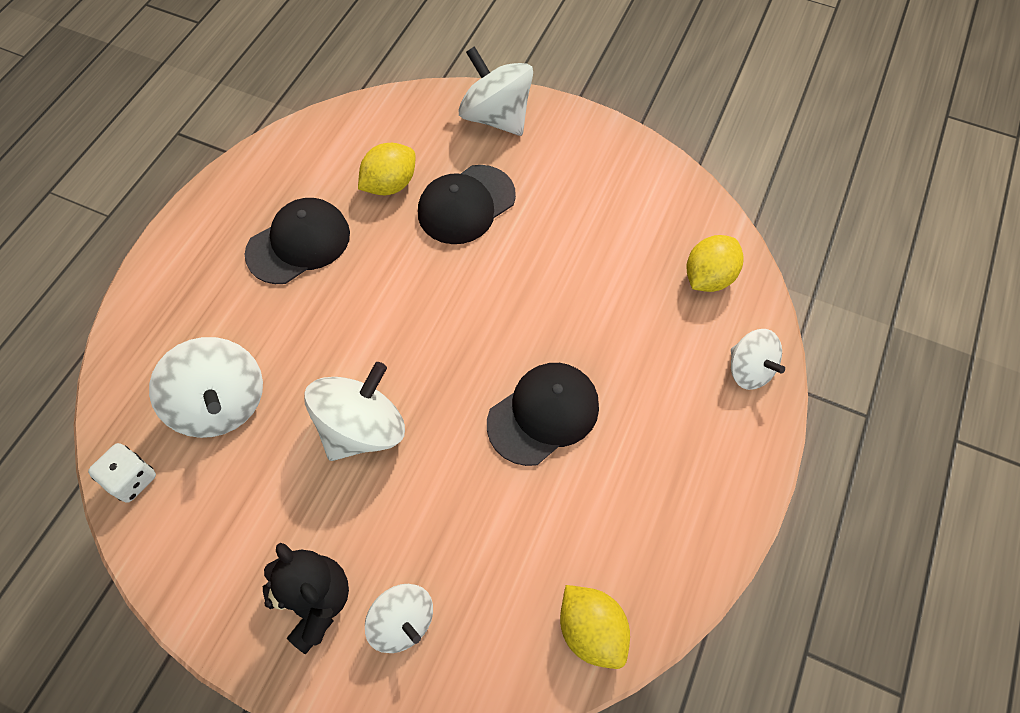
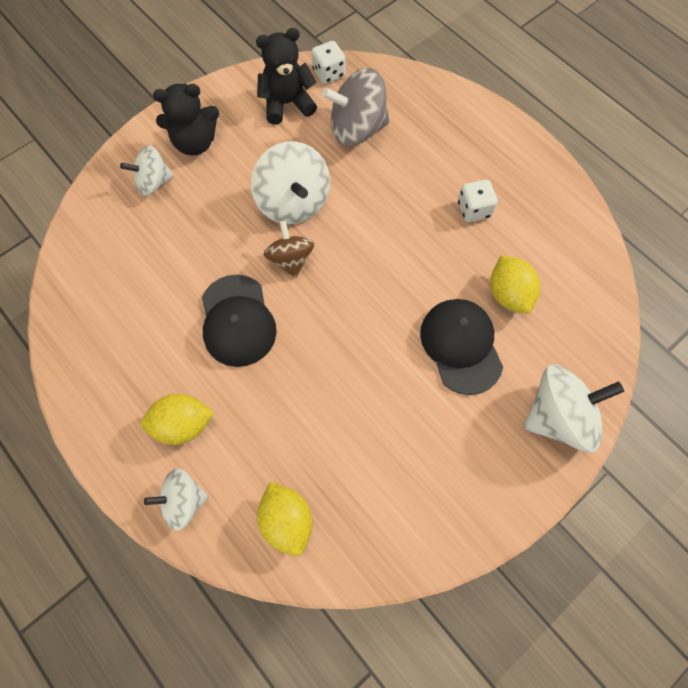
camera: 115 degrees right, 5 degrees up
white spinning top [149,337,263,438] -> grey spinning top [322,68,390,146]
black cap [245,198,350,284] -> white dice [458,179,498,222]
yellow lemon [560,585,630,669] -> yellow lemon moved to [141,394,214,445]
none -> black teddy bear [256,28,317,124]
none -> brown spinning top [264,221,314,278]

